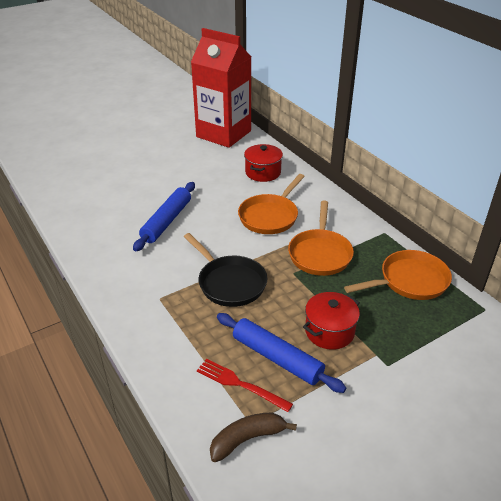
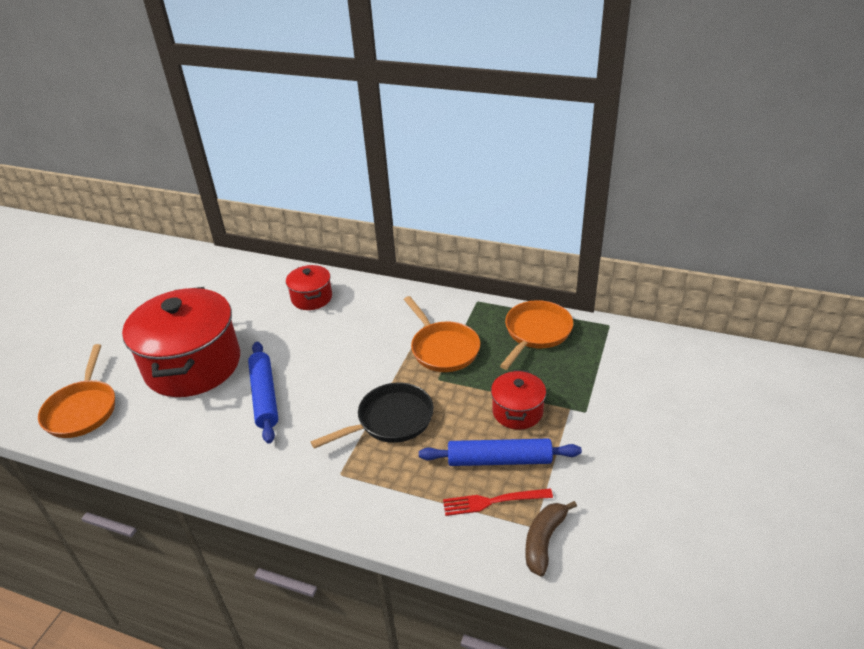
camera: 35 degrees left, 0 degrees up
black pan [184,233,268,307] -> black pan turned 45 degrees counterclockwise [311,383,434,449]
red carton [191,28,251,148] -> none
orange pan [238,174,305,234] -> orange pan moved to [38,344,115,438]
none -> red pot [122,287,240,397]

